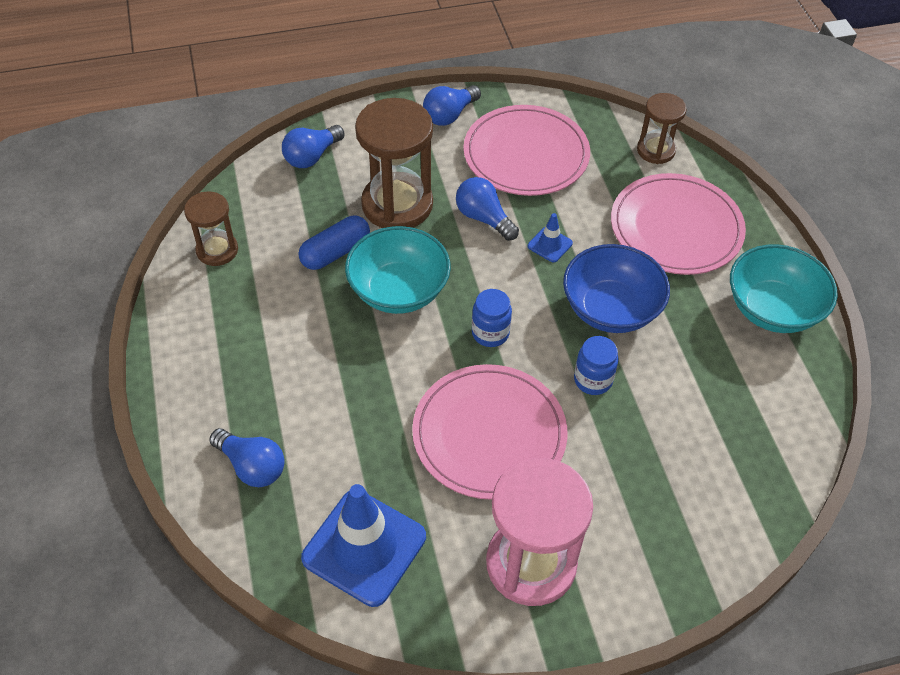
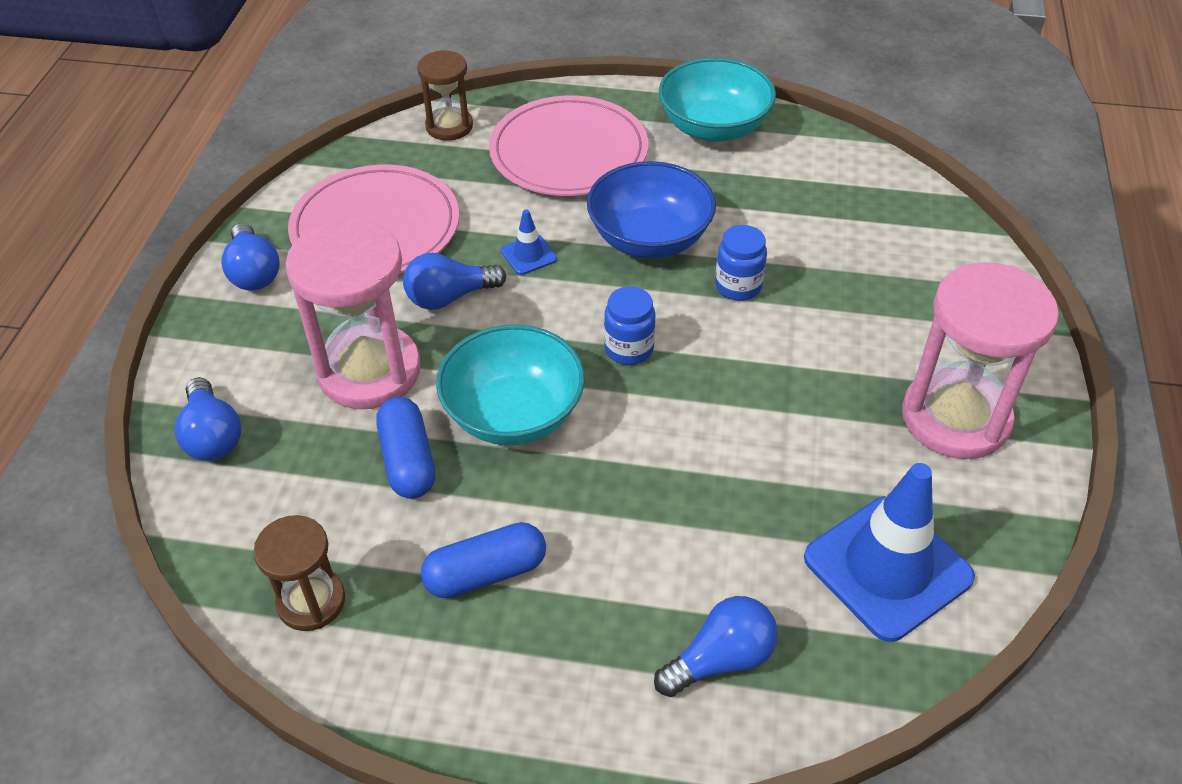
camera: 65 degrees left, 5 degrees down
brown hourglass [355,98,433,228] -> pink hourglass [286,218,421,409]
pink plate [412,364,567,500] -> none
none -> blue capsule [421,522,546,598]

